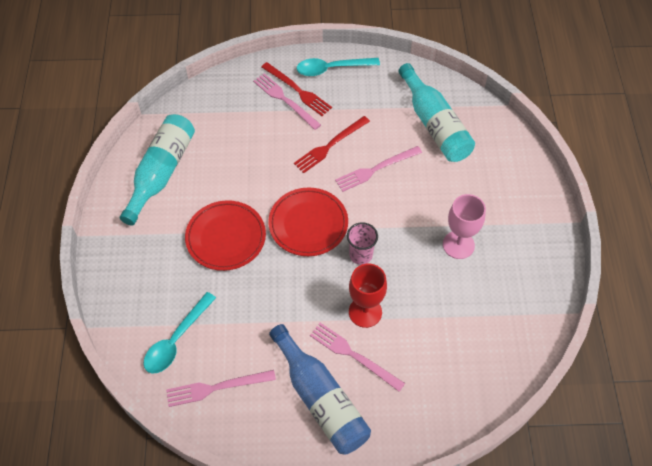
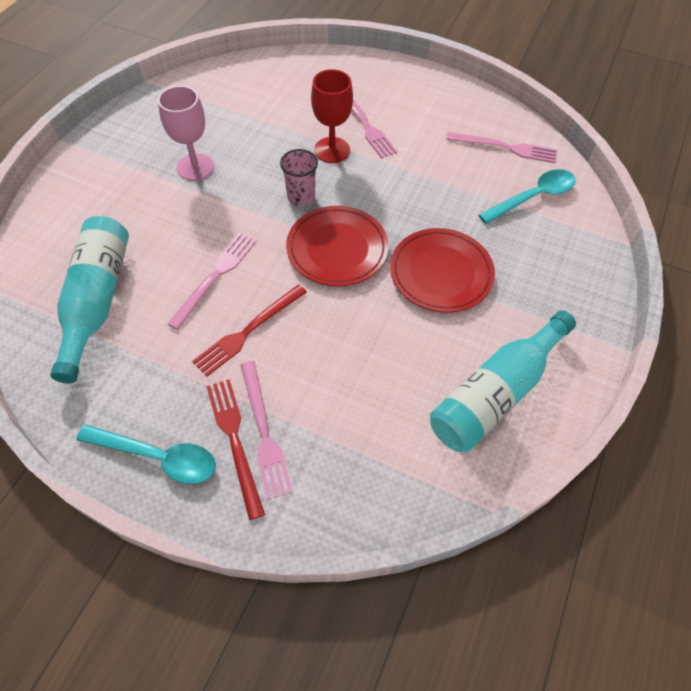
camera: 155 degrees left, 0 degrees up
blue bottle [269,324,371,455] -> none
red fork [294,116,370,173] -> red fork turned 150 degrees clockwise [192,285,307,377]
pink fork [335,146,422,192] -> pink fork turned 60 degrees counterclockwise [168,233,256,330]

